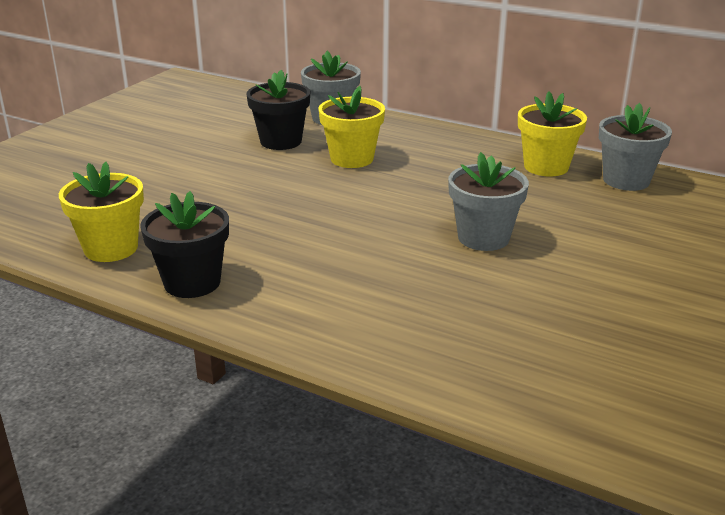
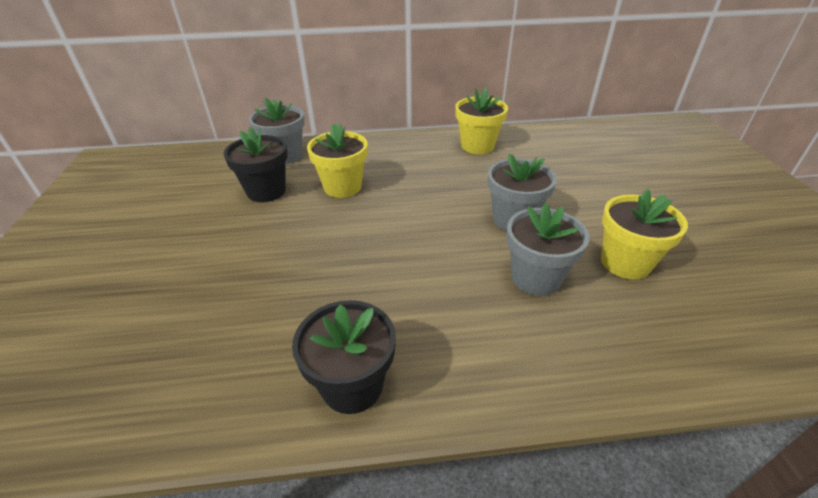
camera: 35 degrees left, 10 degrees up
yellow flower pot [59,162,144,262] -> yellow flower pot moved to [601,189,688,279]
grey flower pot [599,103,672,191] -> grey flower pot moved to [506,203,589,296]

